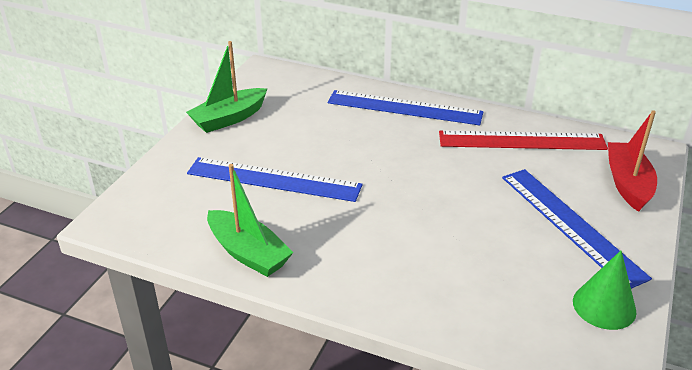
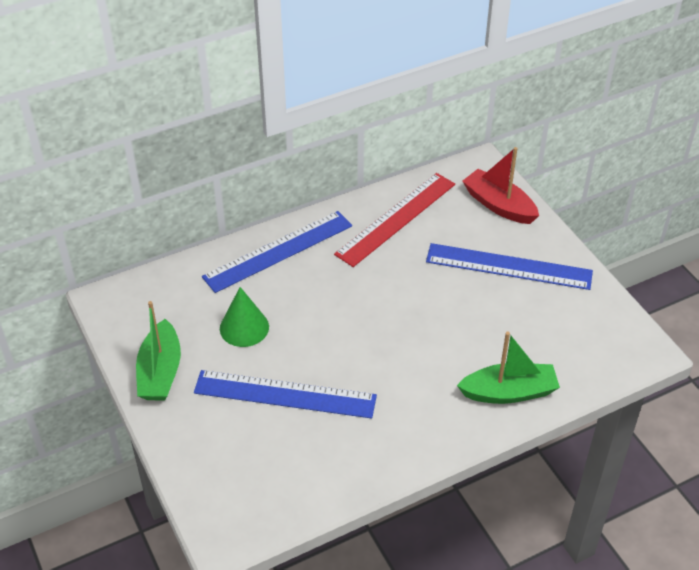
camera: 50 degrees left, 10 degrees up
blue ruler [187,157,363,202] -> blue ruler turned 45 degrees clockwise [194,370,377,419]
green boat [207,164,294,277] -> green boat moved to [457,332,560,404]
green cone [573,250,637,330] -> green cone moved to [220,287,269,347]

